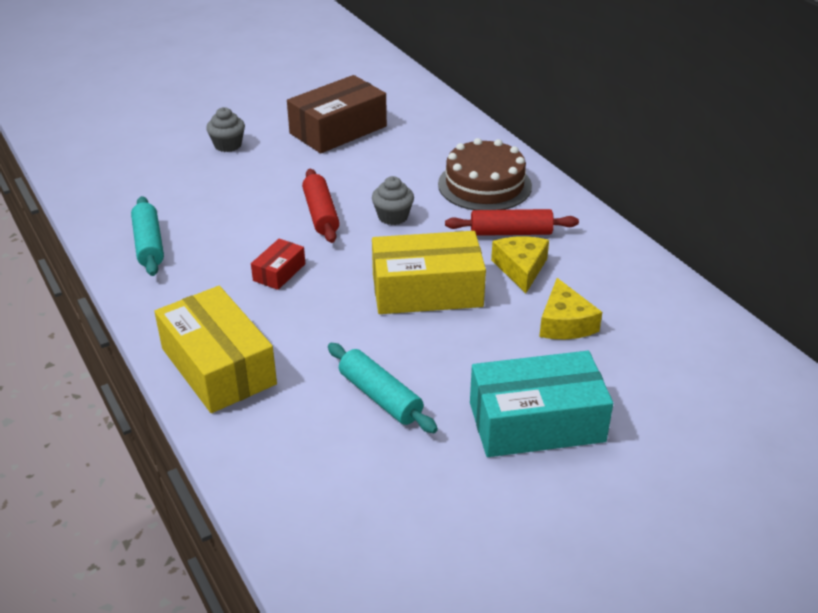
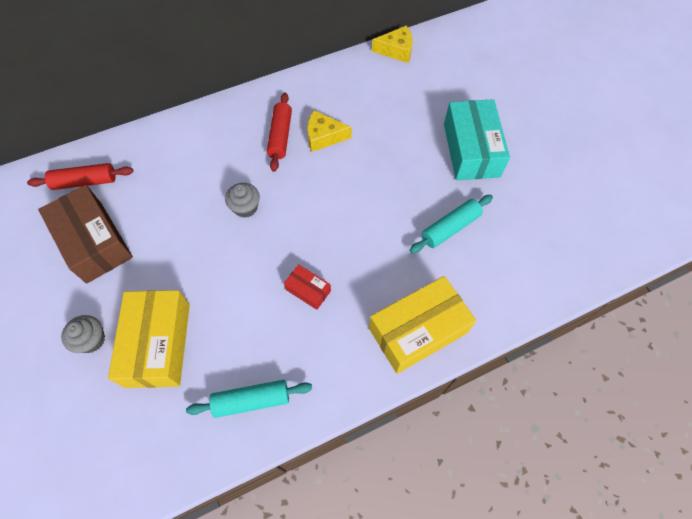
camera: 85 degrees left, 25 degrees up
red rolling pin [302,169,340,243] -> red rolling pin moved to [27,163,133,190]
yellow box [372,231,486,314] -> yellow box moved to [108,290,190,388]
brown cake [438,138,532,210] -> none
yellow cheese [539,278,602,339] -> yellow cheese moved to [372,26,413,63]

